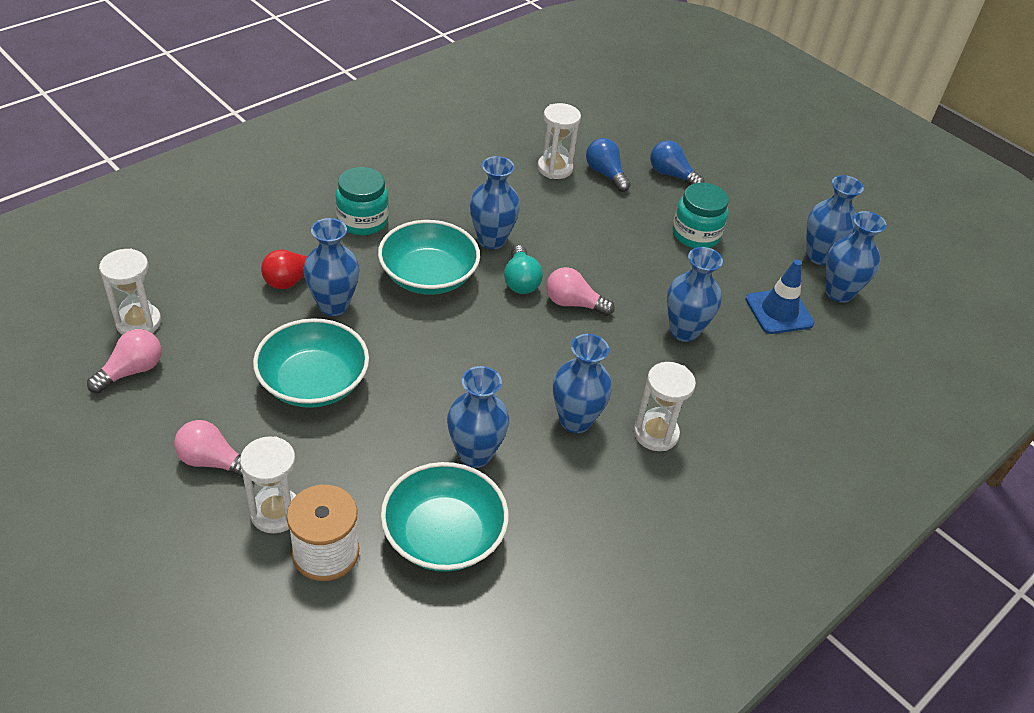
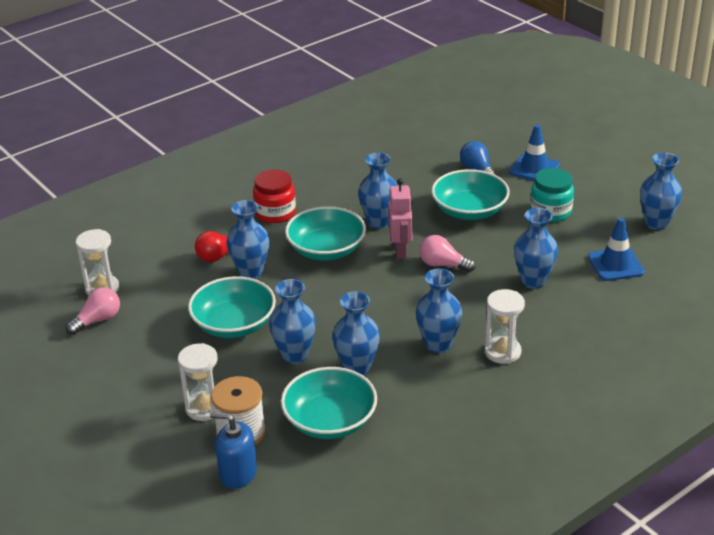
camera: 10 degrees right, 10 degrees down
pink light bulb [174,420,243,478] -> none
turquoise jar [335,167,389,235] -> red jar [253,170,296,223]
turquoise light bulb [504,245,543,294] -> pink robot [388,178,413,259]
white hourglass [537,103,581,179] -> none
blue light bulb [650,140,704,185] -> blue traffic cone [509,125,560,181]
blue vase [826,211,887,303] -> blue vase moved to [269,279,316,364]
none -> blue soap dispenser [210,412,257,489]
none -> turquoise bowl [431,169,510,220]

